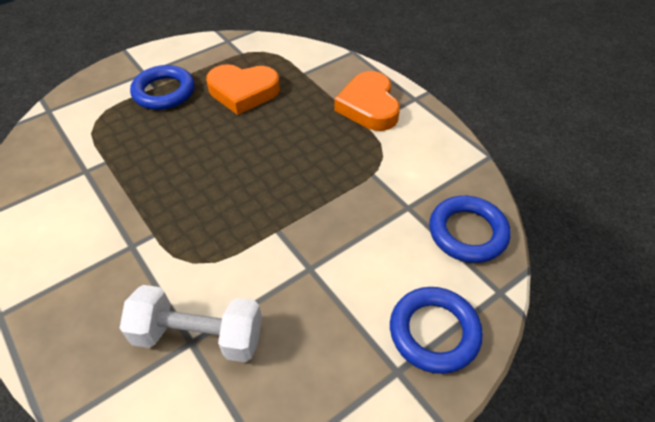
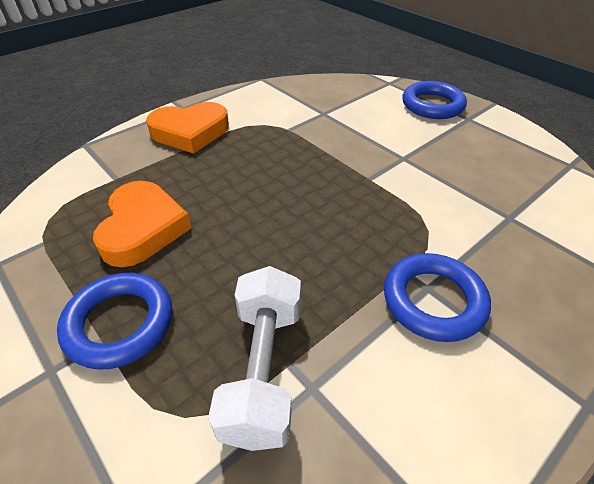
camera: 95 degrees left, 5 degrees down
white dumbbell [120,285,262,362] -> white dumbbell moved to [208,266,301,451]
blue ring [429,196,511,263] -> blue ring moved to [384,253,491,342]

